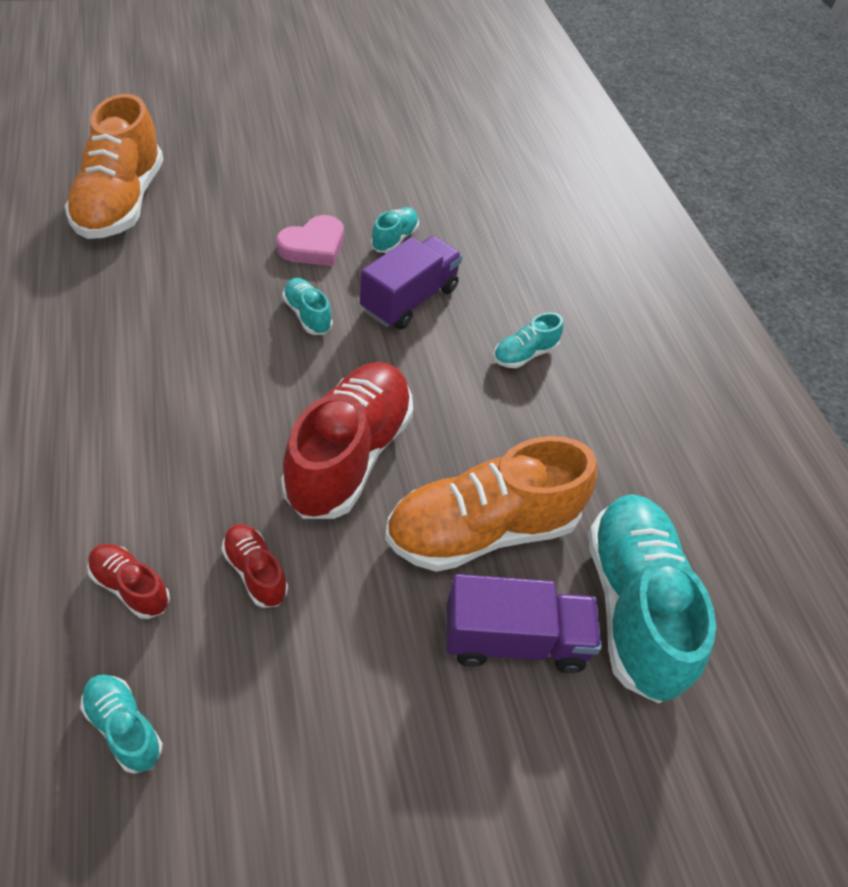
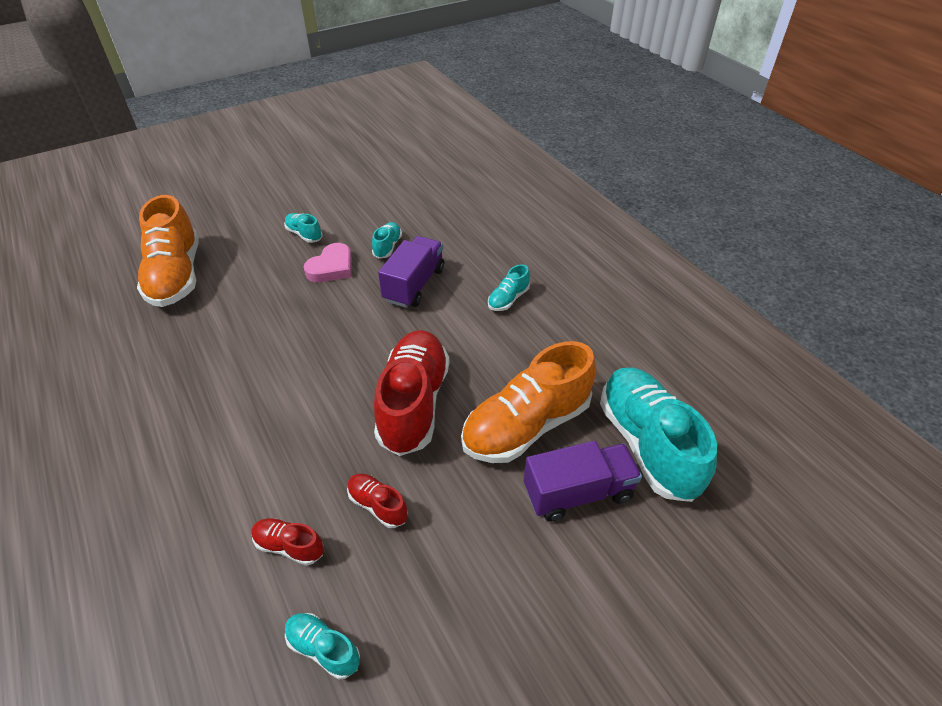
camera: 10 degrees left, 5 degrees down
turquoise shoe [282,278,333,335] -> turquoise shoe moved to [284,213,323,243]

